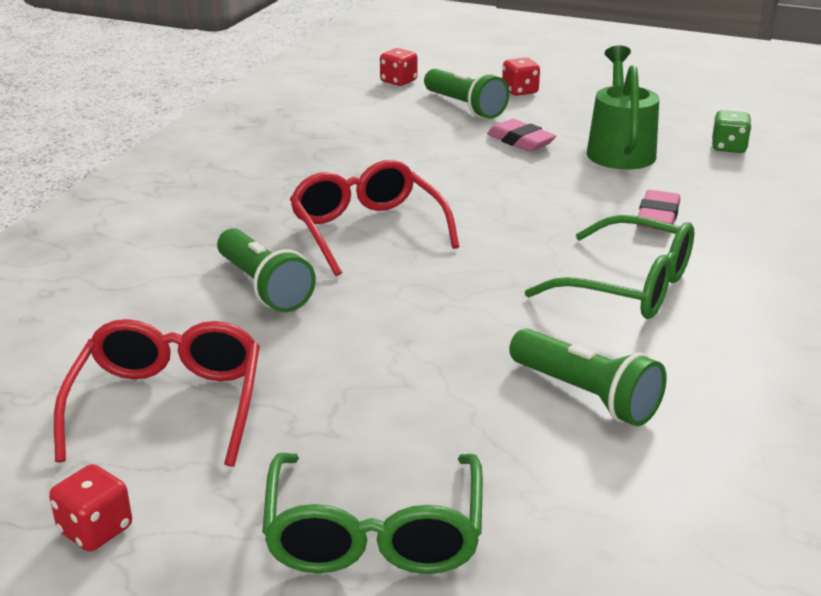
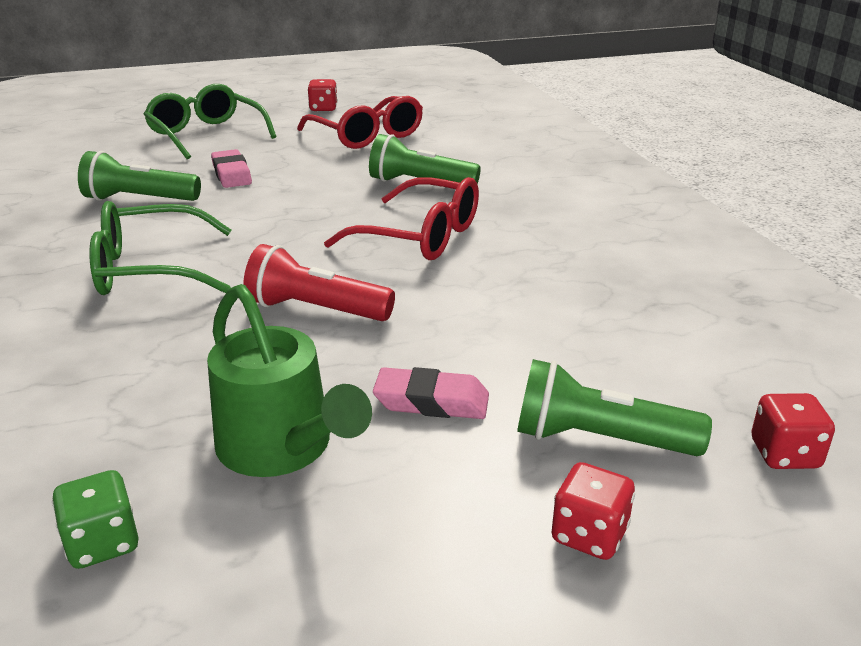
camera: 140 degrees right, 0 degrees up
pink eraser [637,190,680,230] -> pink eraser moved to [211,149,252,188]
none -> red flashlight [243,244,395,321]

